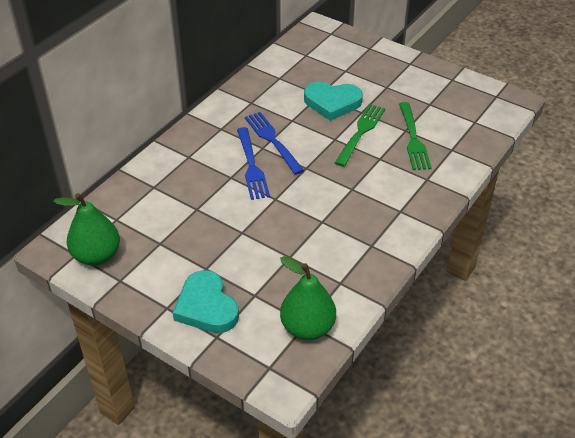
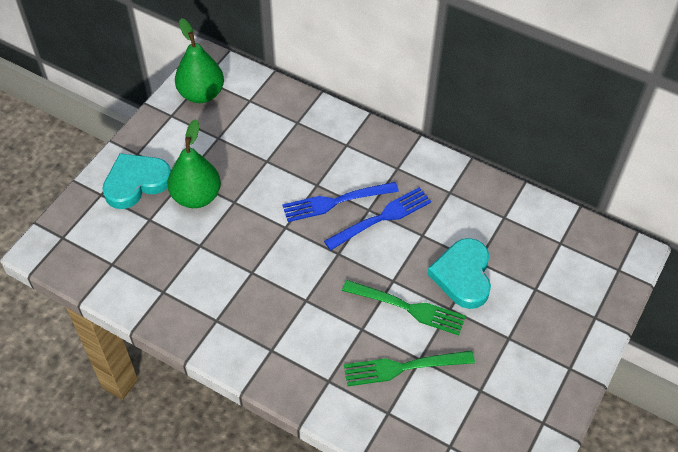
camera: 85 degrees right, 10 degrees up
green pear [280,256,336,340] -> green pear moved to [167,119,221,208]

